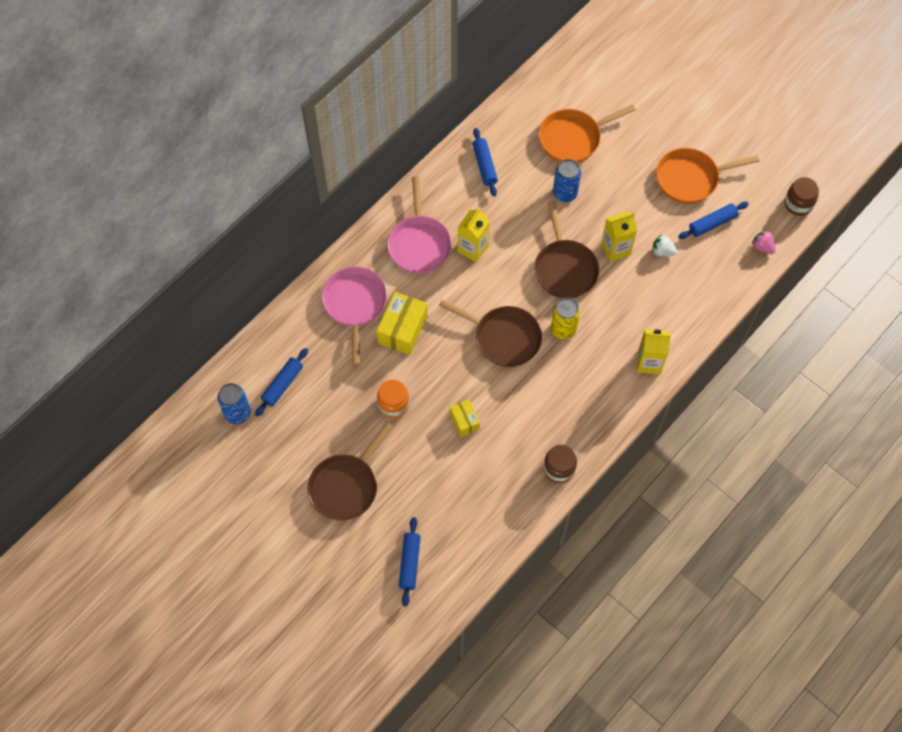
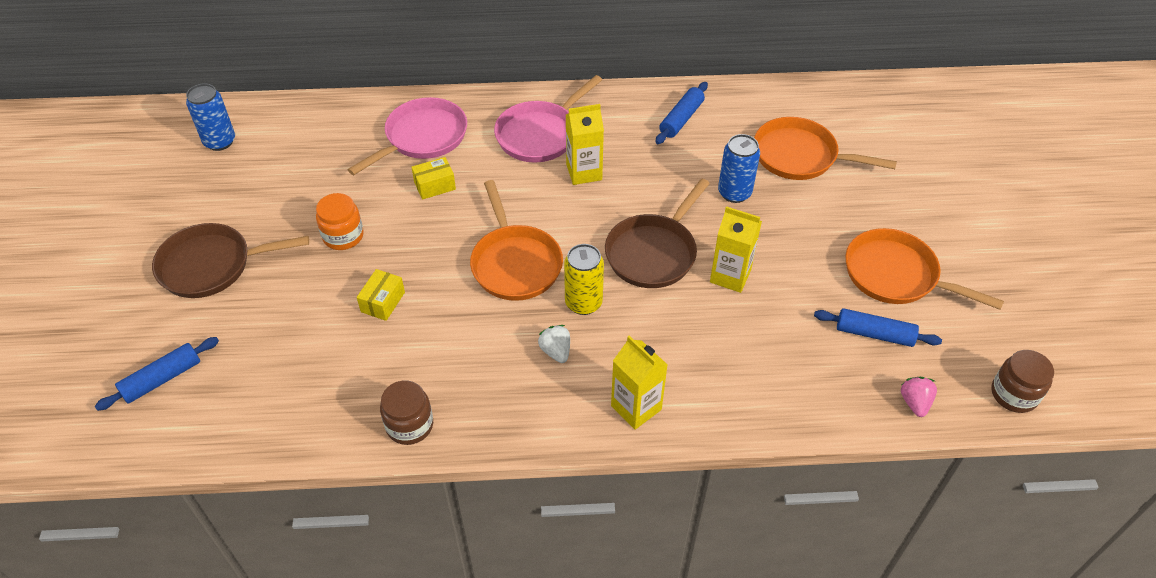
camera: 45 degrees right, 15 degrees down
blue rolling pin [255,348,308,417] -> none
yellow box [376,292,428,355] -> yellow box [411,157,456,200], size x0.58
brown pan [439,299,542,367] -> orange pan [470,180,563,301]
white strawberry [652,235,677,256] -> white strawberry moved to [538,325,570,363]

